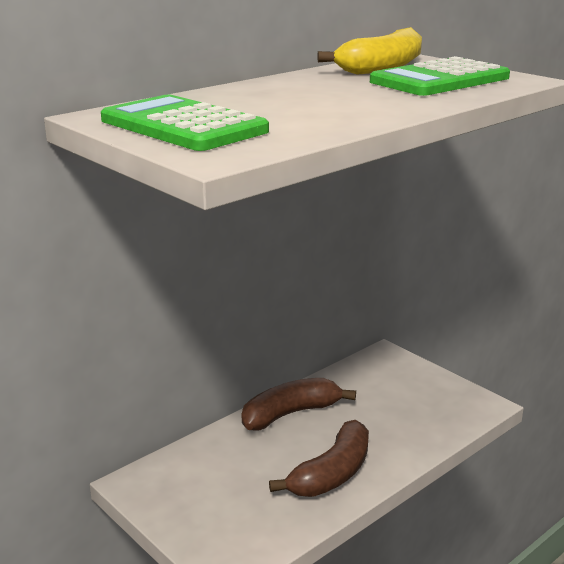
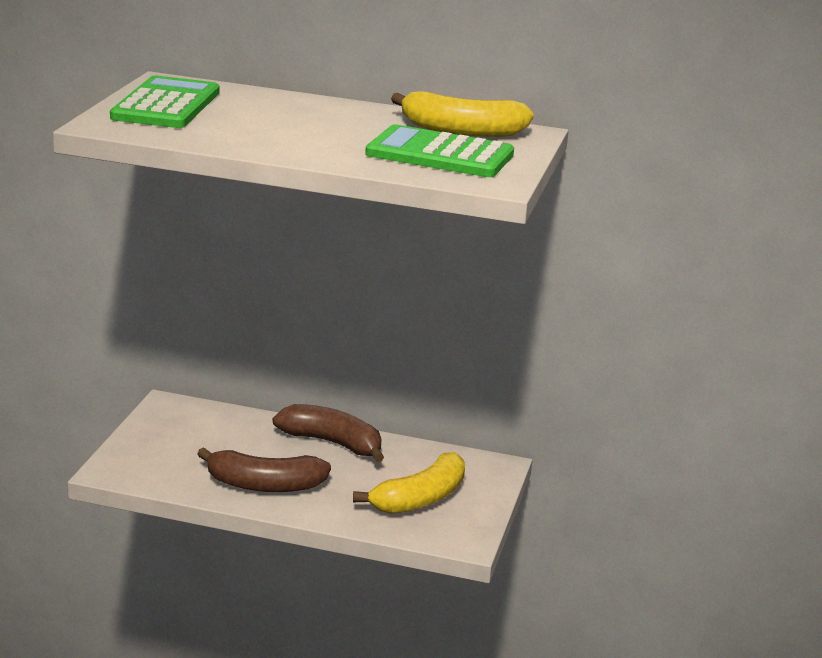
camera: 55 degrees right, 0 degrees up
none -> yellow banana [353,452,465,514]

